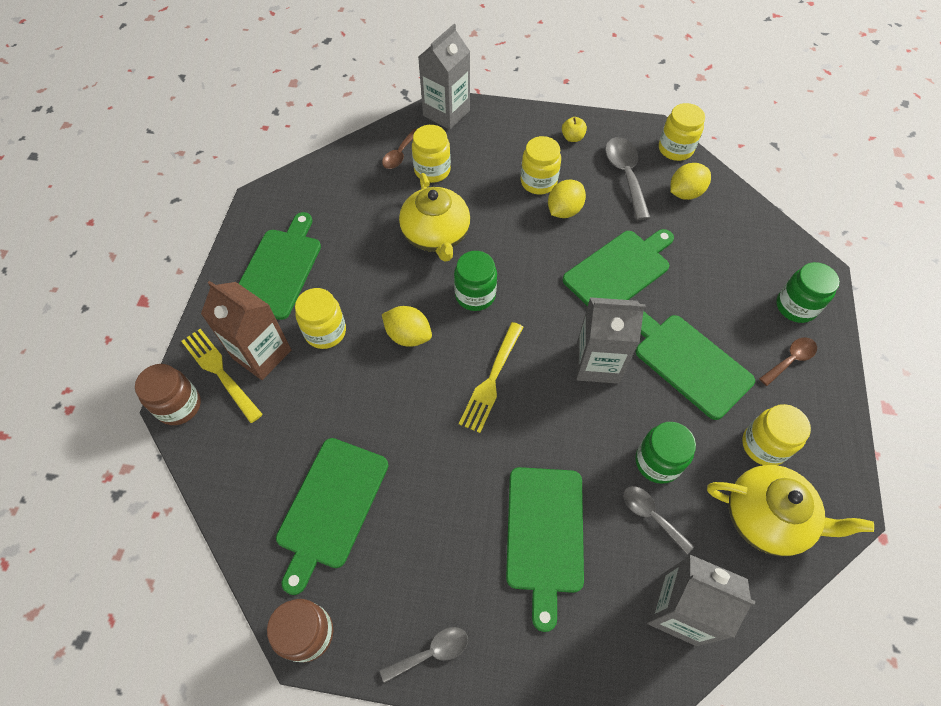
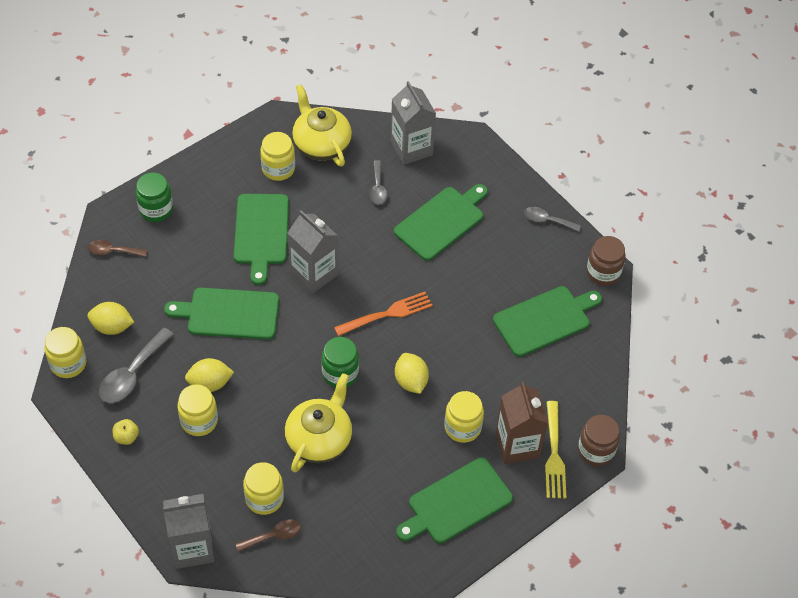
camera: 140 degrees left, 5 degrees down
yellow fork [459,322,523,433] -> orange fork [334,292,433,336]
green jar [636,422,696,484] -> none
brown spoon [759,338,817,386] -> brown spoon moved to [88,240,148,257]

